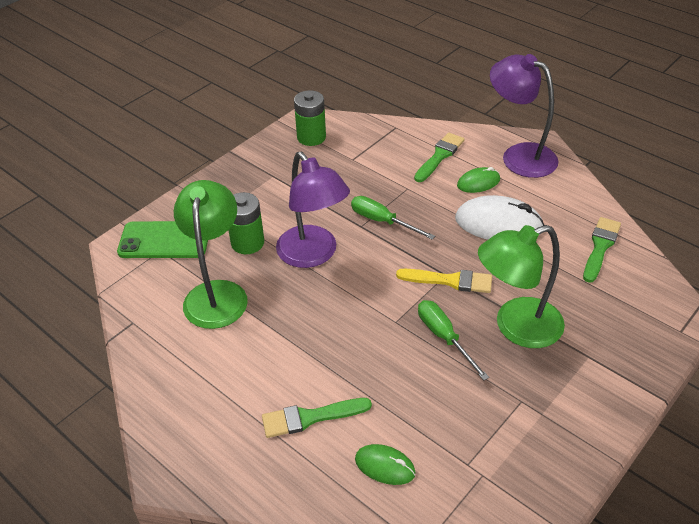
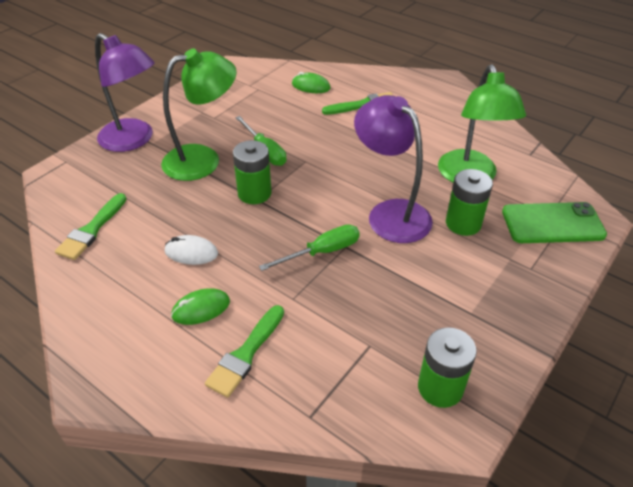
camera: 175 degrees right, 0 degrees up
green screwdriver [351,196,435,240] -> green screwdriver turned 60 degrees counterclockwise [259,225,360,271]
yellow brush [396,269,492,293] -> green battery [233,140,272,204]
white mouse [455,195,544,240] -> white mouse [164,235,218,265], size x0.56
purple lamp [490,54,558,178] -> purple lamp moved to [95,33,155,152]

